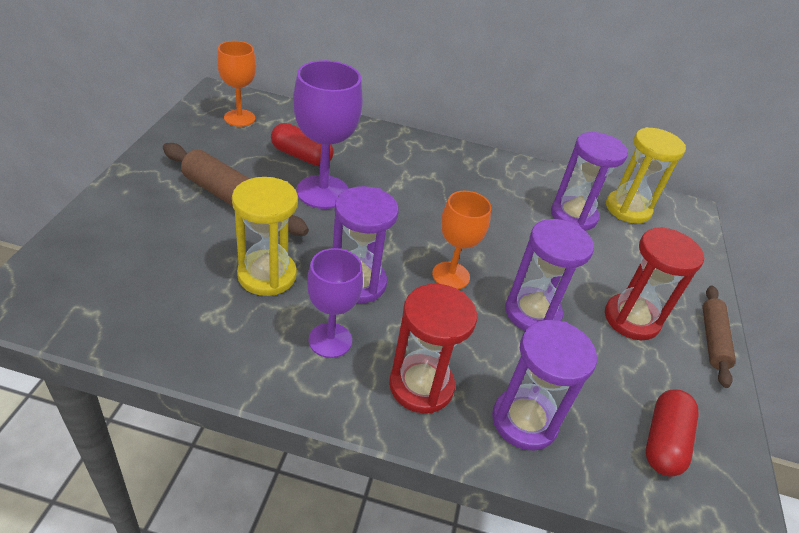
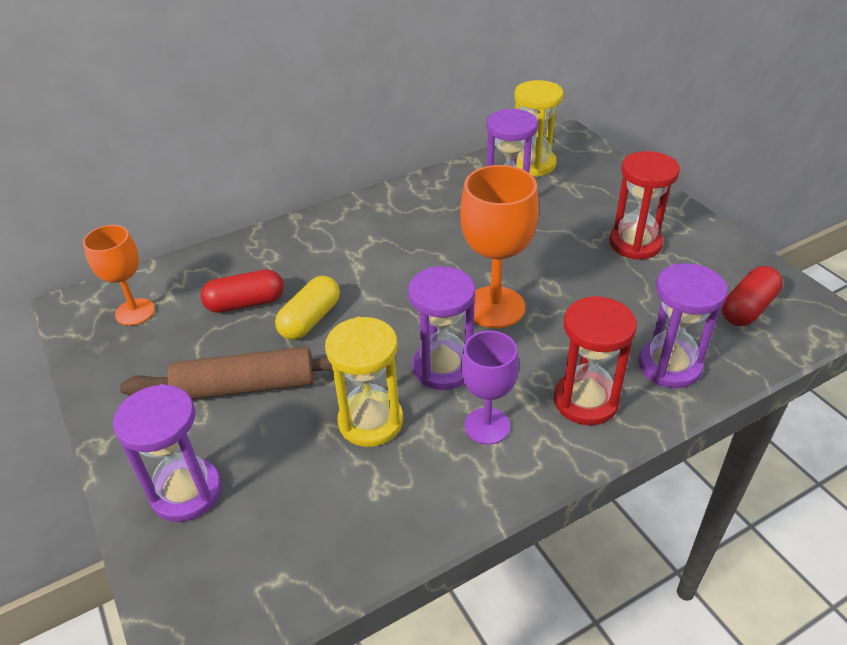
camera: 35 degrees left, 0 degrees up
purple goblet [293,60,363,209] -> yellow capsule [275,276,340,340]
orange goblet [432,191,491,289] -> orange goblet [460,165,539,328], size x1.54
purple hourglass [505,219,594,331] -> purple hourglass moved to [113,384,222,522]
red capsule [646,389,699,476] -> red capsule turned 60 degrees clockwise [722,266,783,326]
brown rolling pin [703,286,736,388] -> none

